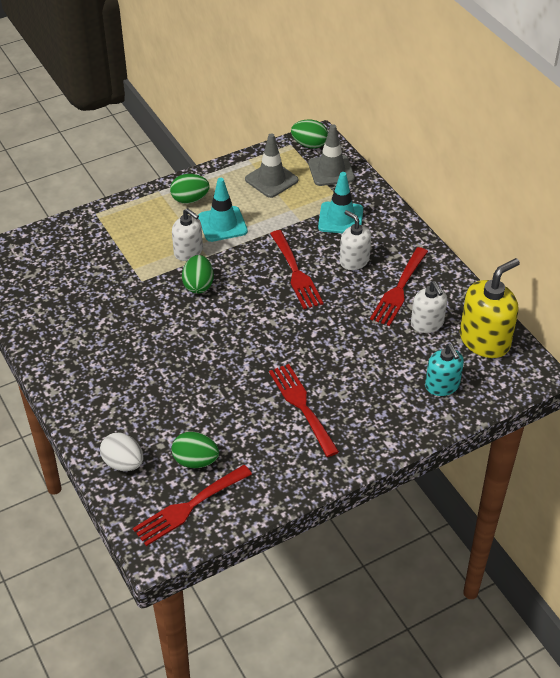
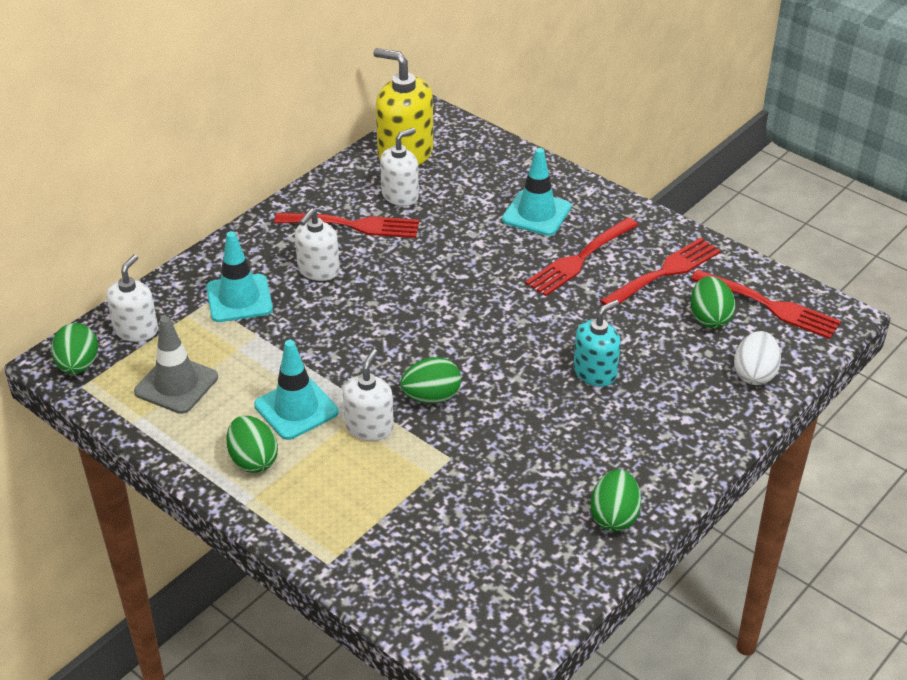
camera: 110 degrees left, 5 degrees down
red fork [270,230,324,309] -> red fork moved to [600,238,721,310]
grey traffic cone [308,124,355,186] -> white soap dispenser [106,255,158,342]
turquoise soap dispenser [425,344,464,396] -> turquoise soap dispenser moved to [573,300,621,386]
none -> turquoise traffic cone [502,148,571,236]
none -> green egg [590,469,641,532]

